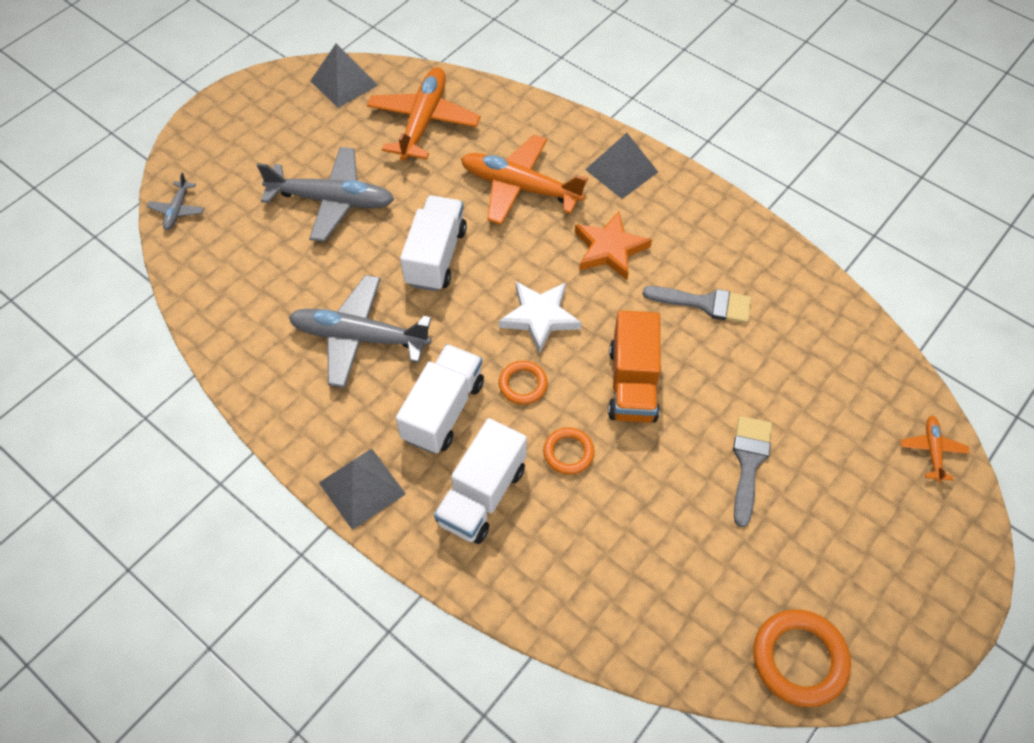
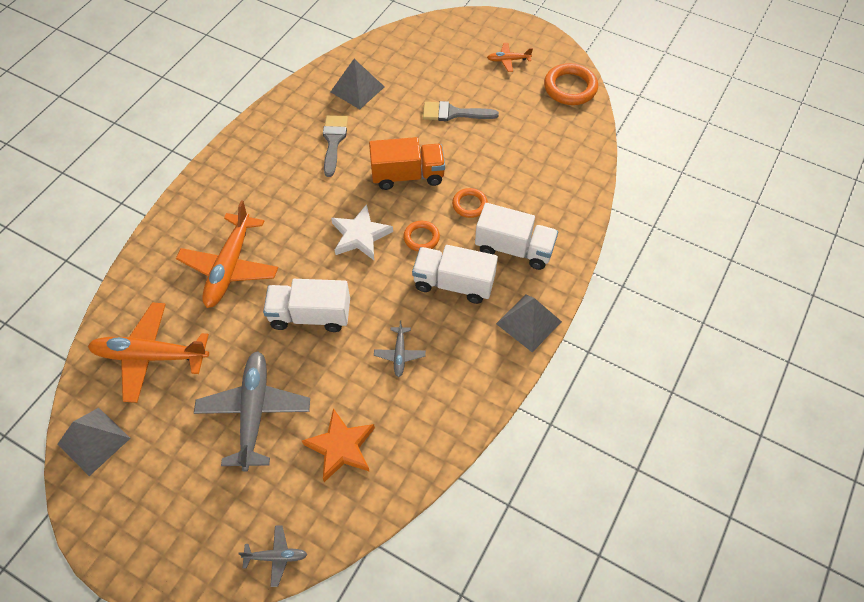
camera: 100 degrees left, 0 degrees up
grey plane [289,275,432,388] -> grey plane [374,320,426,377], size x0.47
orange star [575,211,652,280] -> orange star moved to [302,408,375,482]
grey pyramid [585,133,658,199] -> grey pyramid moved to [331,59,384,109]
orange plane [901,416,969,483] -> orange plane moved to [487,43,533,72]

